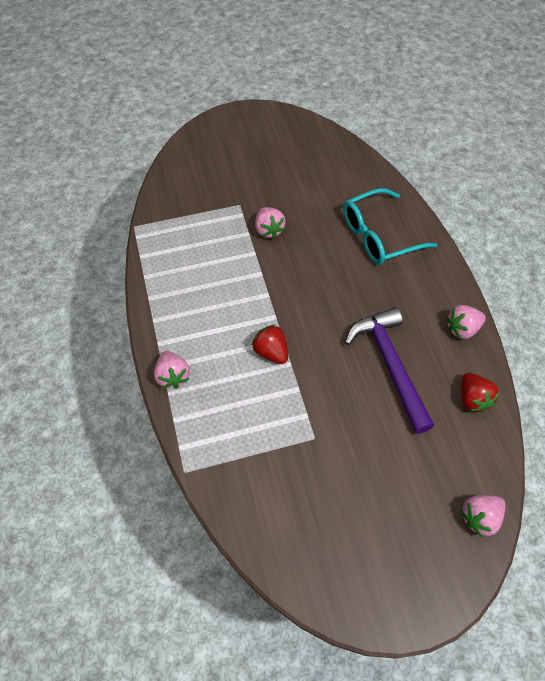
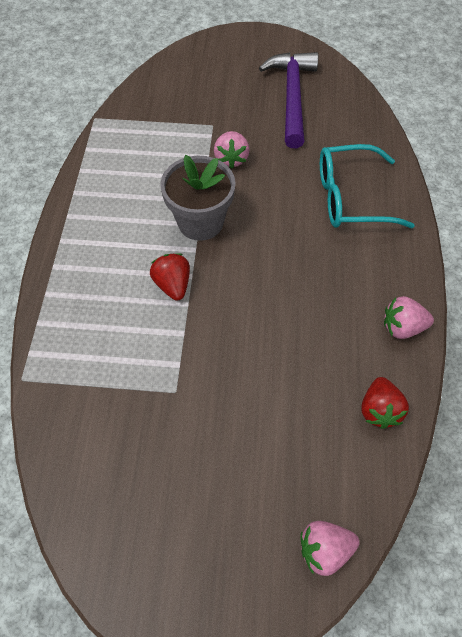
camera: 20 degrees right, 0 degrees up
pink strawberry [154,351,190,389] -> none
purple hammer [345,307,434,434] -> purple hammer moved to [259,52,318,148]
none -> grey flower pot [160,155,236,241]

